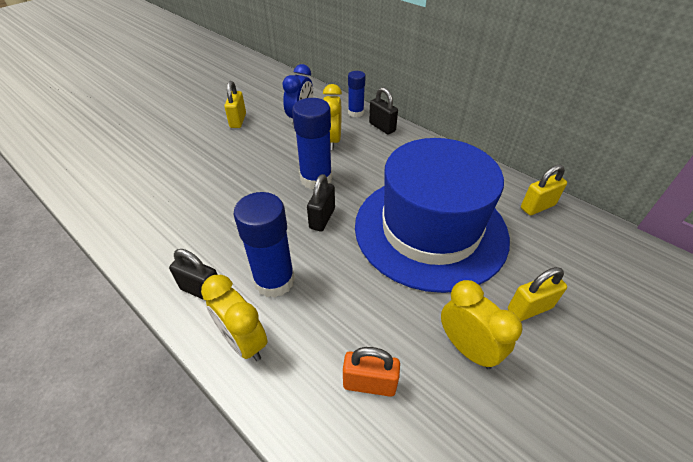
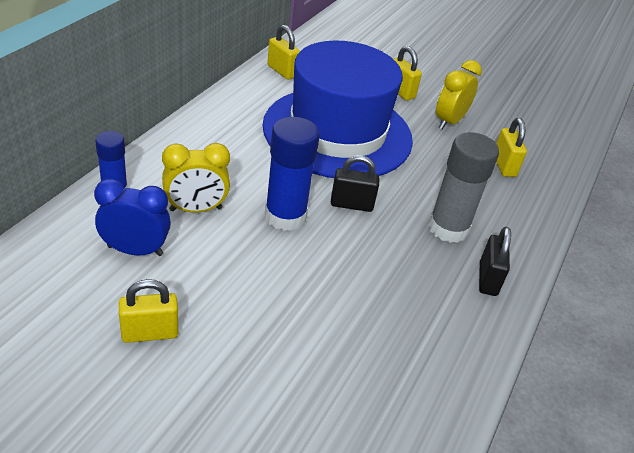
camera: 110 degrees left, 5 degrees down
yellow clock [201,275,268,361] -> none
blue glue stick [233,192,295,298] -> grey glue stick [428,132,499,243]
orange padlock [343,347,400,397] -> yellow padlock [496,118,527,177]
black padlock [369,87,398,134] -> none

